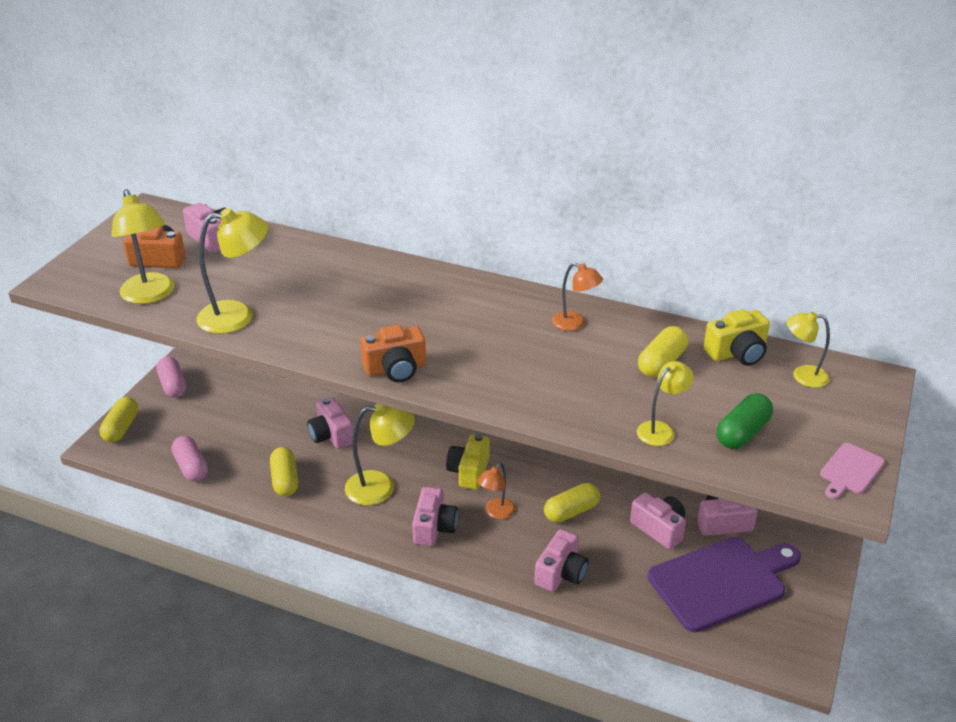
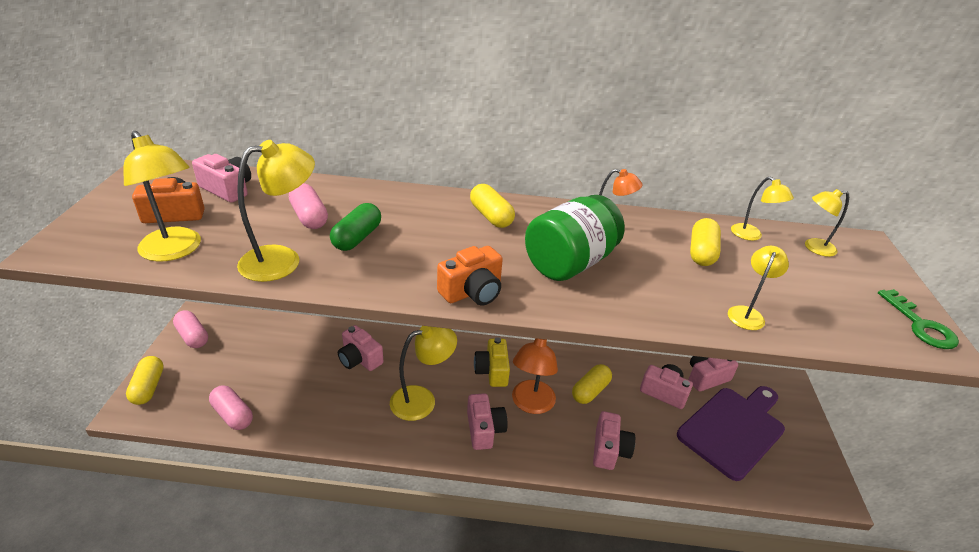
camera: 20 degrees left, 0 degrees up
yellow capsule [270,447,298,496] -> yellow capsule moved to [470,184,515,228]
orange lamp [477,463,515,519] -> orange lamp [512,338,558,414], size x1.69
yellow camera [704,309,770,366] -> yellow lamp [731,177,794,241]
green capsule [717,393,773,449] -> green capsule moved to [330,203,381,251]
pink cutting board [820,443,885,499] -> green key [878,289,959,349]
none -> pink capsule [289,183,328,229]
none -> green jar [525,195,625,281]

